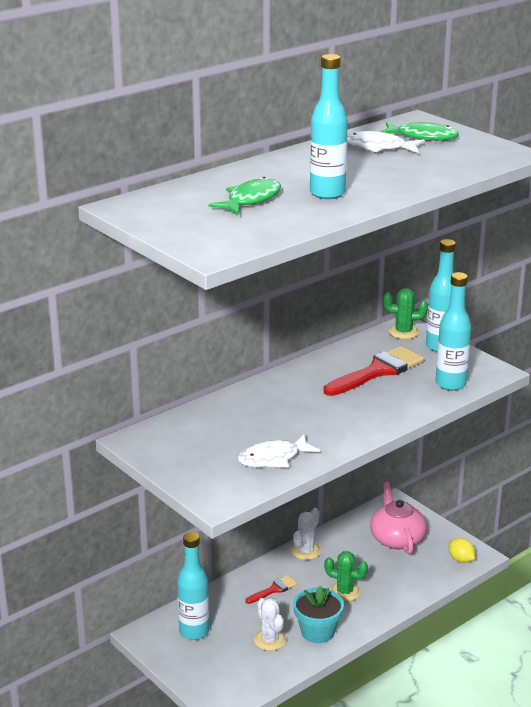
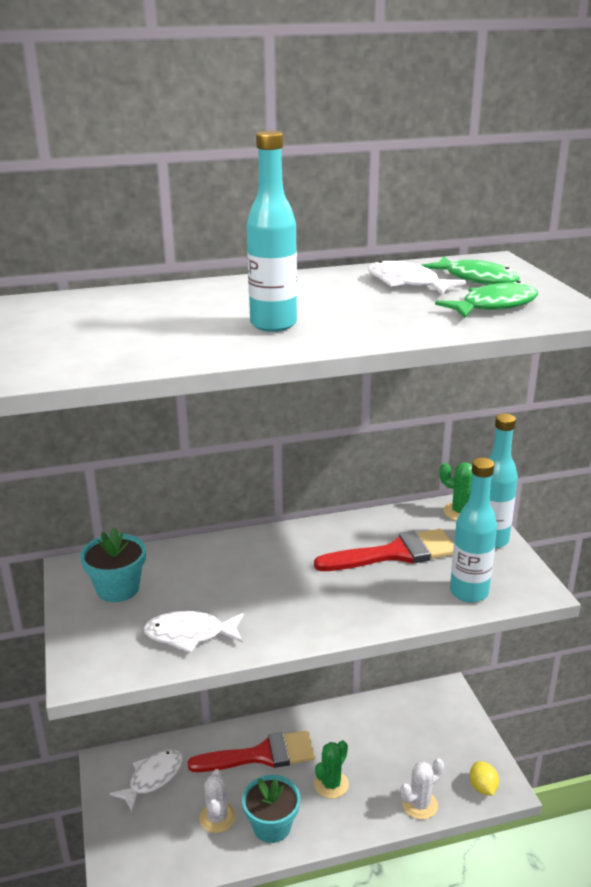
camera: 25 degrees right, 0 degrees up
turquoise bottle [177,532,209,640] -> white fish [109,749,183,812]
green fish [209,177,281,215] -> green fish moved to [435,281,538,318]
red brush [245,575,298,604] -> red brush [188,731,315,772], size x1.98
white cactus [291,508,321,560] -> white cactus moved to [400,758,444,820]
green cactus [324,551,368,602] -> green cactus turned 75 degrees clockwise [314,740,349,799]
pink teapot [370,482,427,554] -> none
none -> turquoise flower pot [80,527,146,602]

